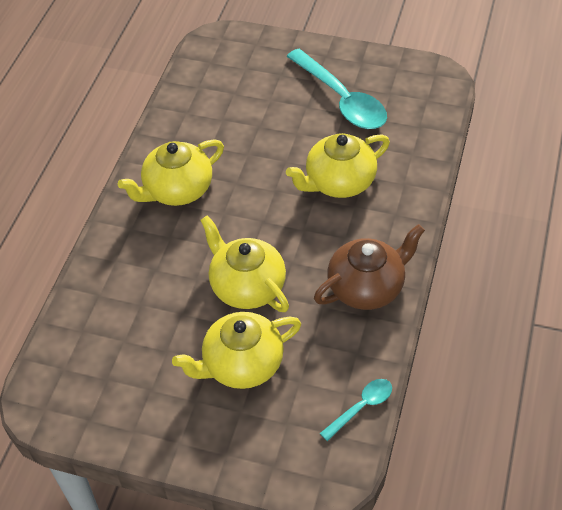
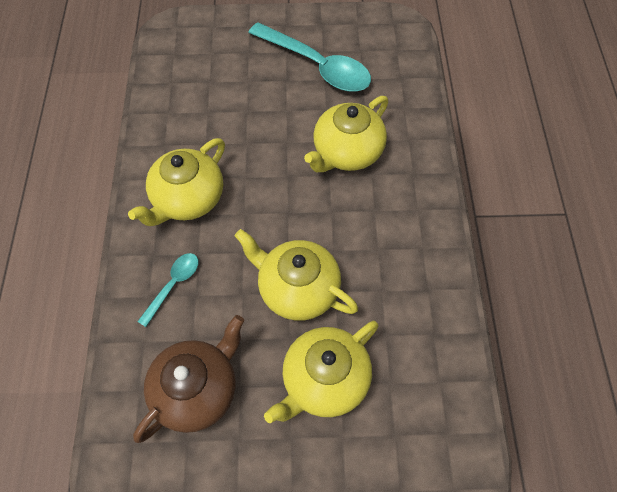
camera: 20 degrees left, 10 degrees up
brown teapot [314,224,425,310] -> brown teapot moved to [133,315,244,443]
turquoise spoon [320,379,392,441] -> turquoise spoon moved to [137,253,198,327]

